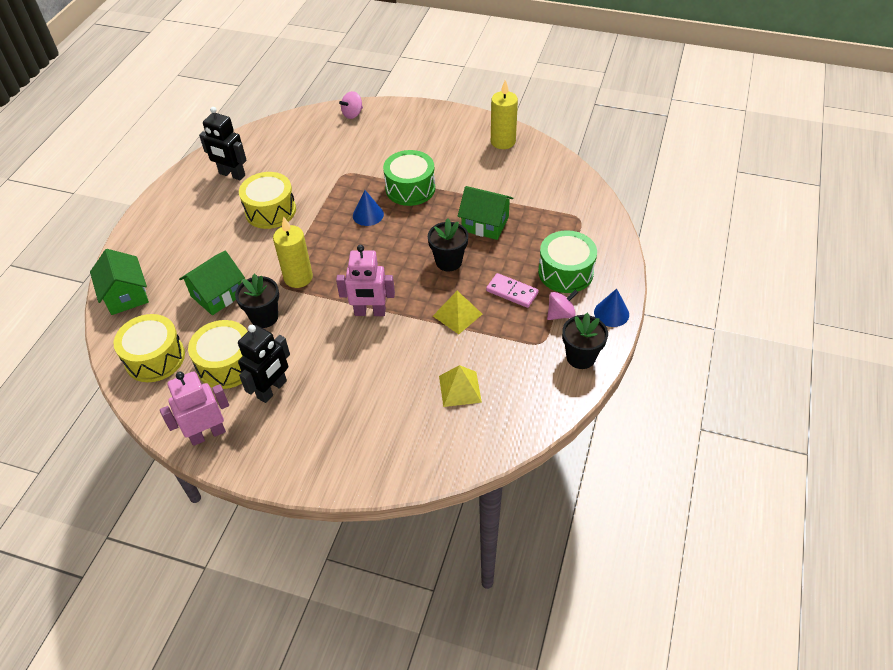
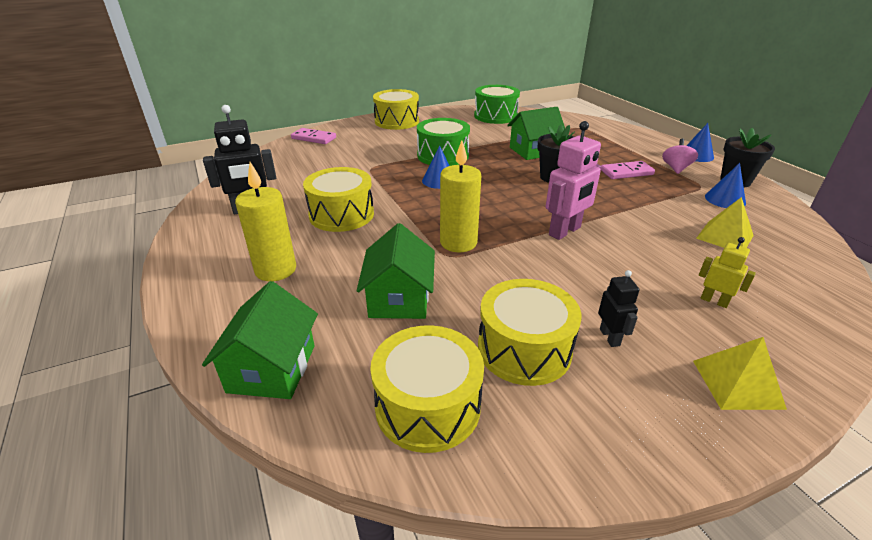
camera: 45 degrees left, 15 degrees down
green house [90,249,149,315] -> green house turned 75 degrees clockwise [202,281,318,399]
pink robot [160,371,229,446] -> none
black flower pot [235,274,279,328] -> none
black robot [238,325,290,403] -> black robot [598,270,639,347], size x0.55
pink spinning top [339,91,363,119] -> pink domino [291,128,336,144]
yellow pyramid [433,291,482,334] -> yellow pyramid moved to [693,337,787,410]
yellow candle [491,79,518,149] -> yellow candle moved to [235,162,296,281]
green drum [538,230,597,293] -> green drum moved to [474,85,520,124]
none -> yellow drum [373,89,419,130]
none -> yellow robot [699,237,756,308]
none -> blue cone [705,163,746,208]

